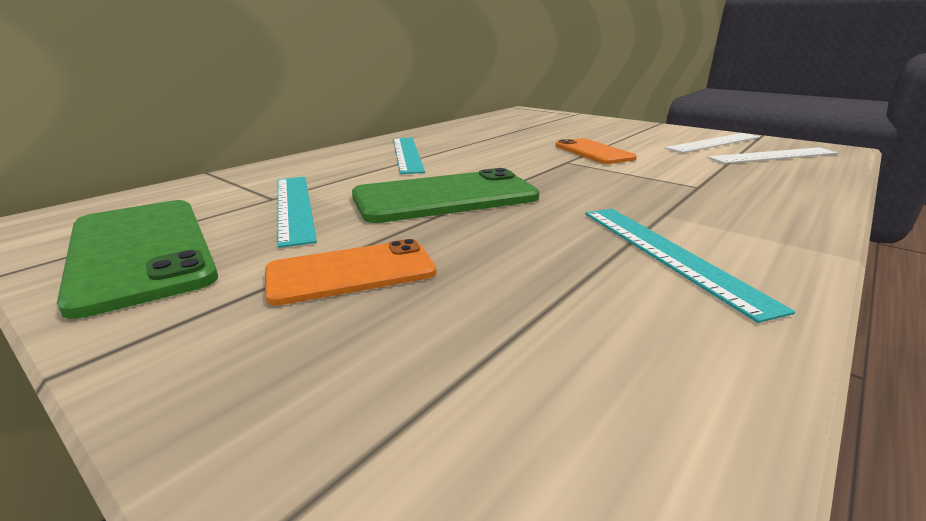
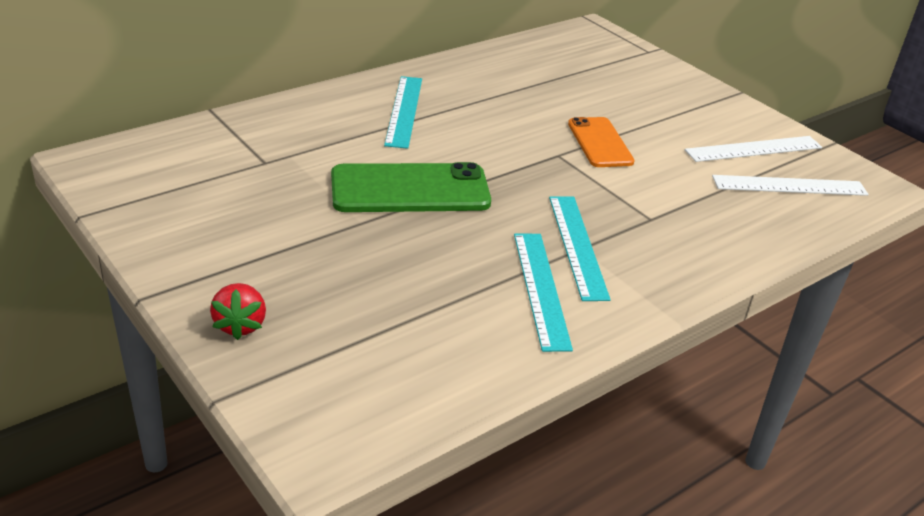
camera: 10 degrees right, 10 degrees up
green phone [57,200,218,319] -> none
orange phone [265,239,436,306] -> none
turquoise ruler [278,177,317,248] -> turquoise ruler moved to [549,196,611,301]
none -> red strawberry [210,283,266,340]

